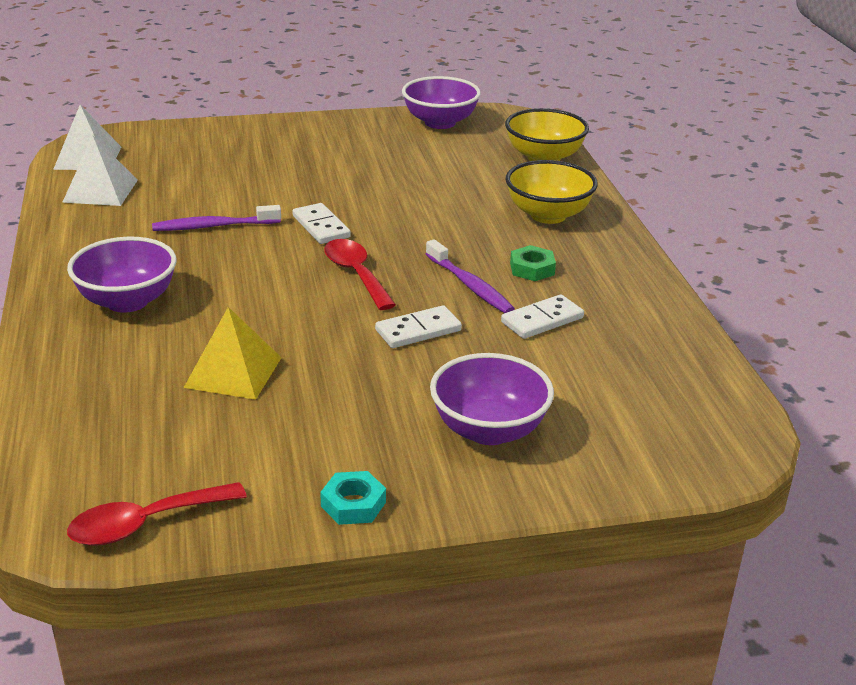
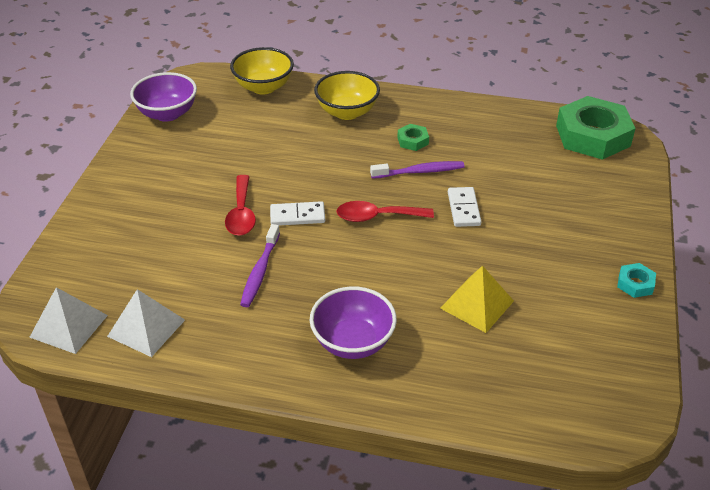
camera: 65 degrees left, 10 degrees up
red spoon [67,482,247,546] -> red spoon moved to [225,175,256,236]
purple bowl [430,353,554,445] -> none
white domino [501,294,584,339] -> none
none -> green nut [556,96,636,160]

